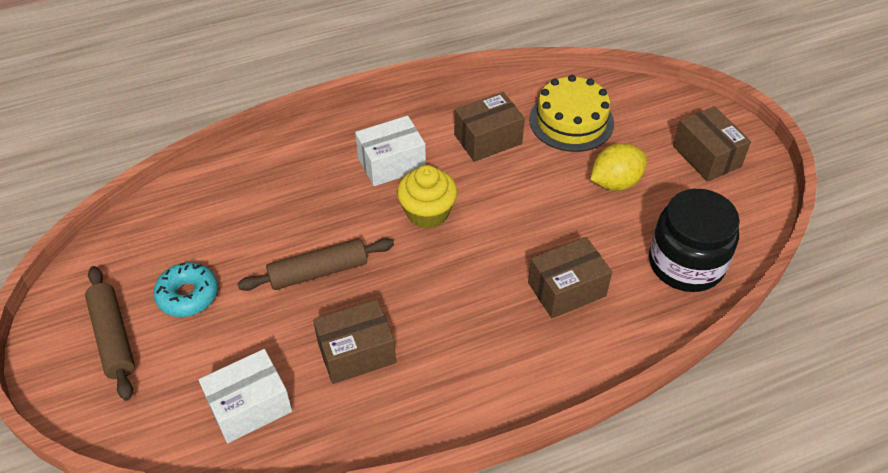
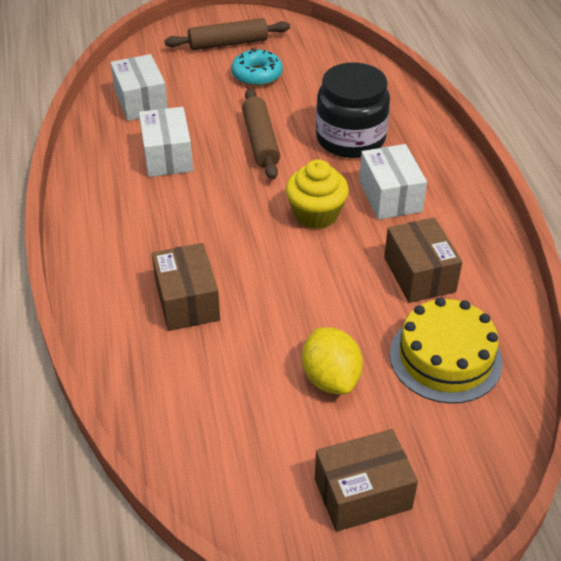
camera: 100 degrees right, 5 degrees down
brown box [313,299,396,384] -> white box [139,107,193,177]
black jar [649,189,740,292] -> black jar moved to [316,62,390,158]

